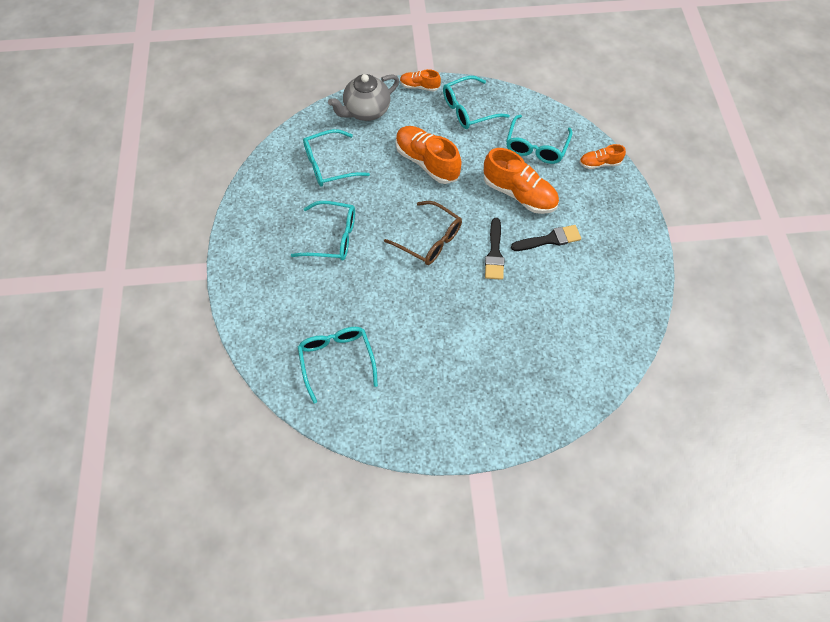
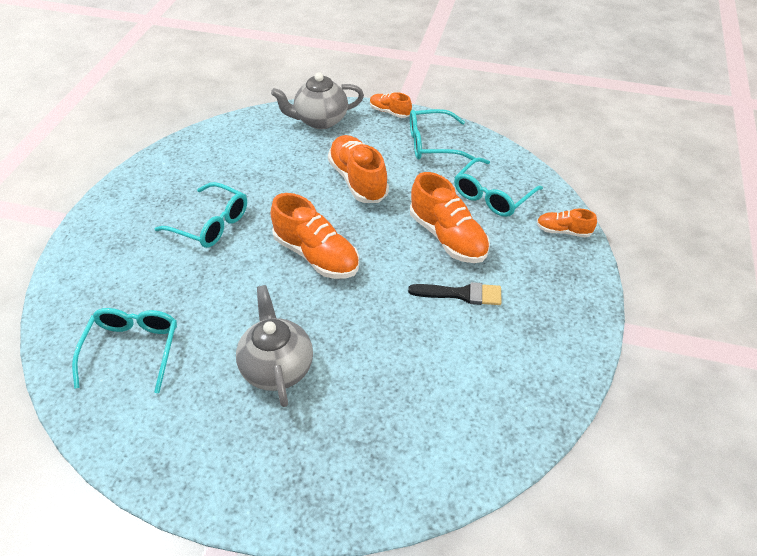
camera: 20 degrees right, 15 degrees down
turquoise glasses [303,129,370,187] -> none
brown glasses [384,201,462,265] -> orange shoe [270,193,359,279]
black brush [485,218,504,280] -> none
none -> grey teapot [236,285,313,407]

